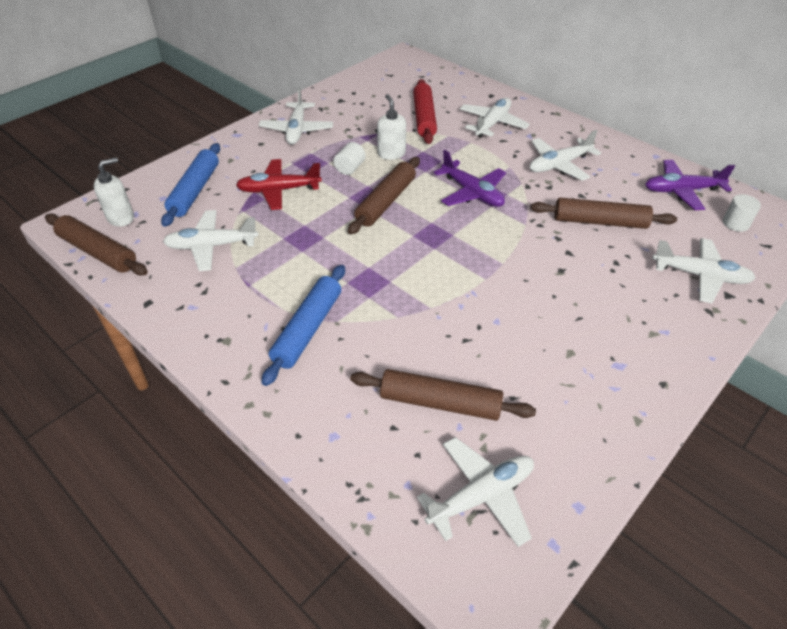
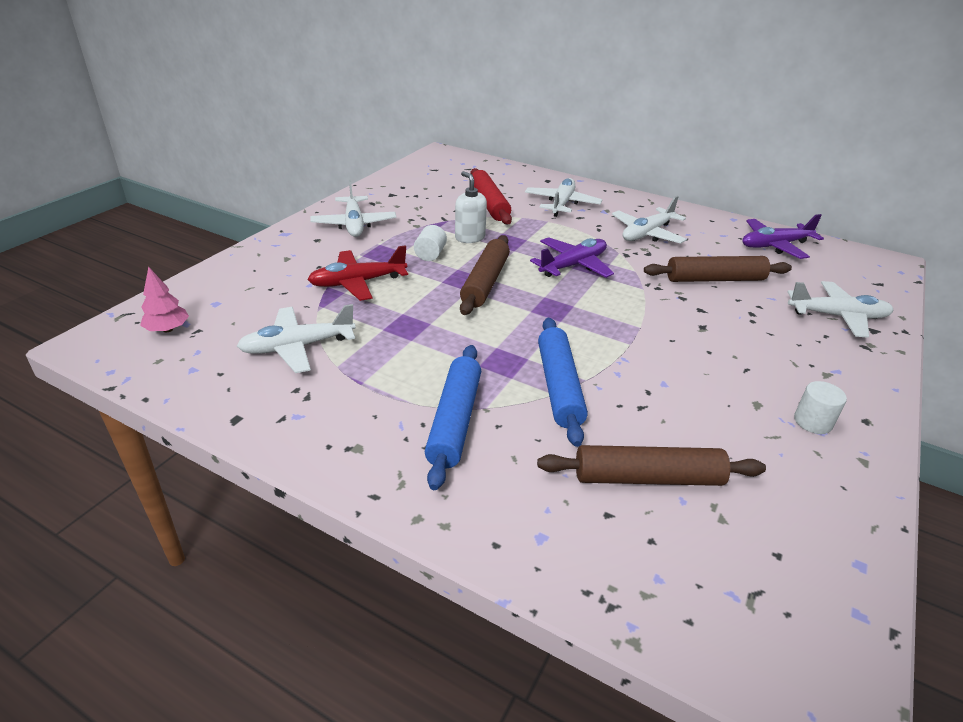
camera: 15 degrees left, 10 degrees down
brown rolling pin [45,214,148,275] -> none
white soap dispenser [94,157,134,227] -> pink tree [140,266,189,332]
blue rolling pin [161,143,220,227] -> blue rolling pin moved to [538,318,588,447]
white plane [417,437,534,547] -> none
purple plane [434,150,506,207] -> purple plane turned 75 degrees counterclockwise [530,237,614,278]
white cylinder [723,194,761,232] -> white cylinder moved to [794,381,847,434]

